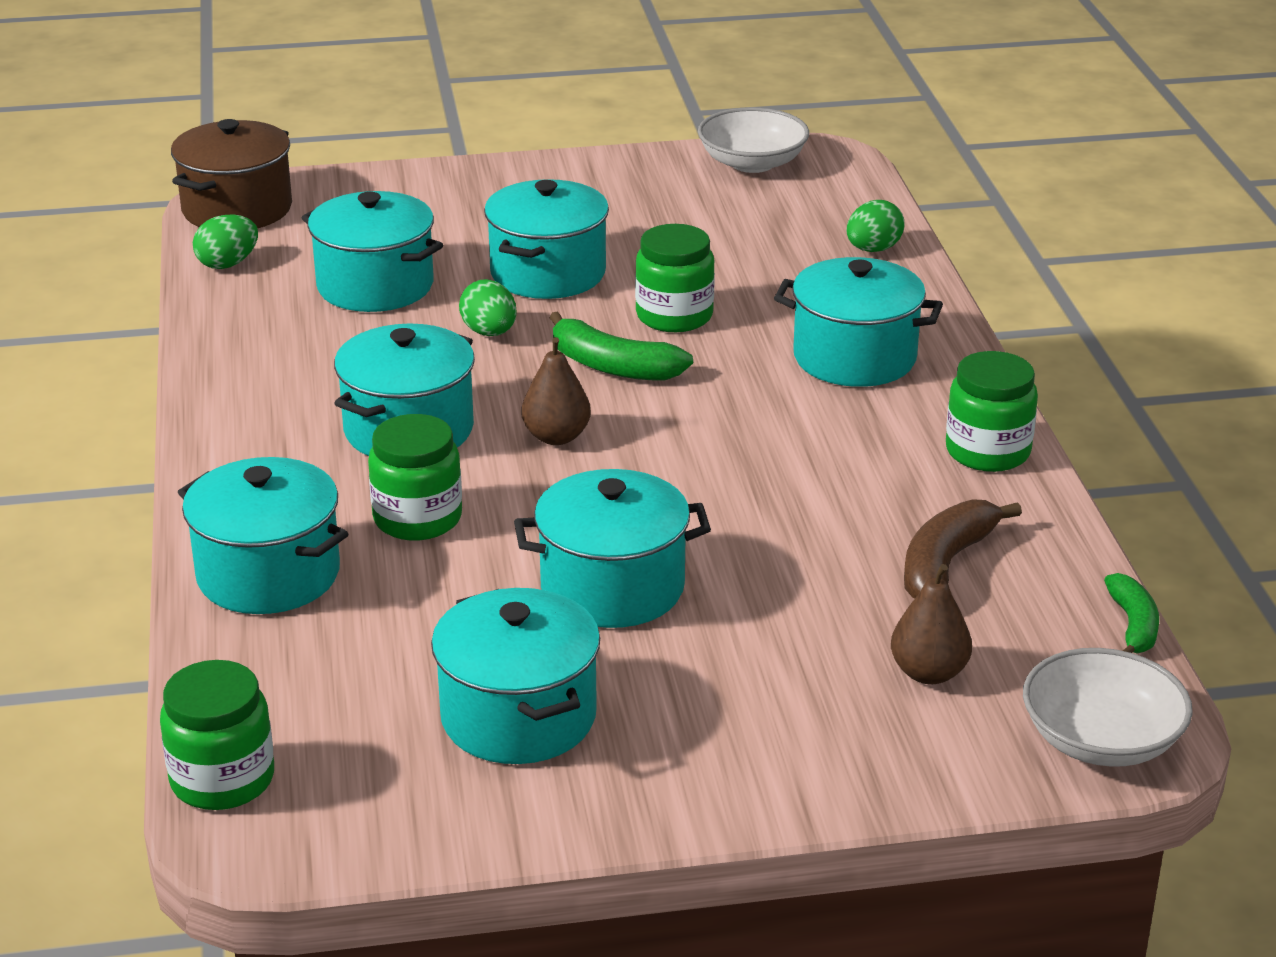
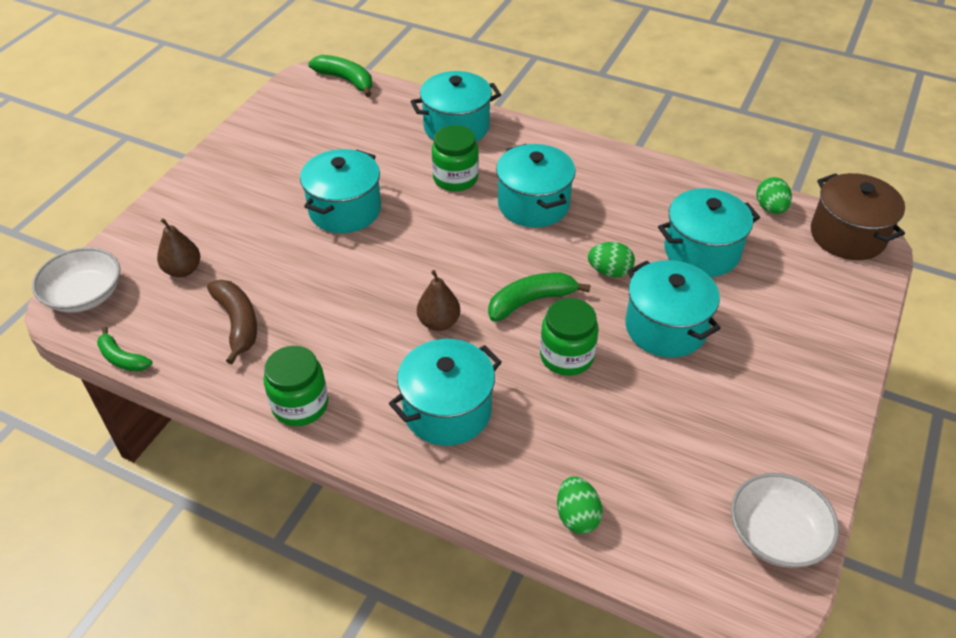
camera: 125 degrees right, 15 degrees up
green jar [160,660,274,810] -> green banana [308,55,372,97]
turquoise pot [431,588,600,764] -> none
brown pear [522,337,591,445] -> brown pear moved to [417,270,460,331]

